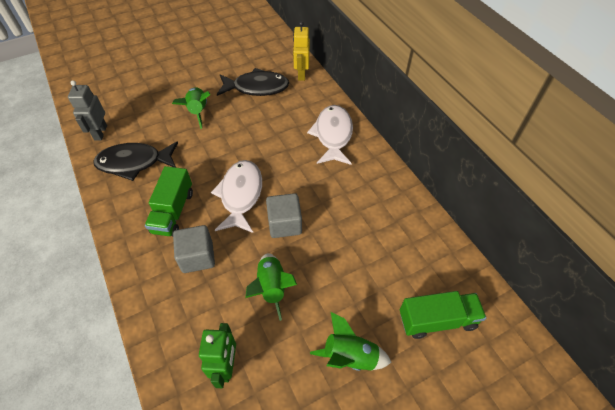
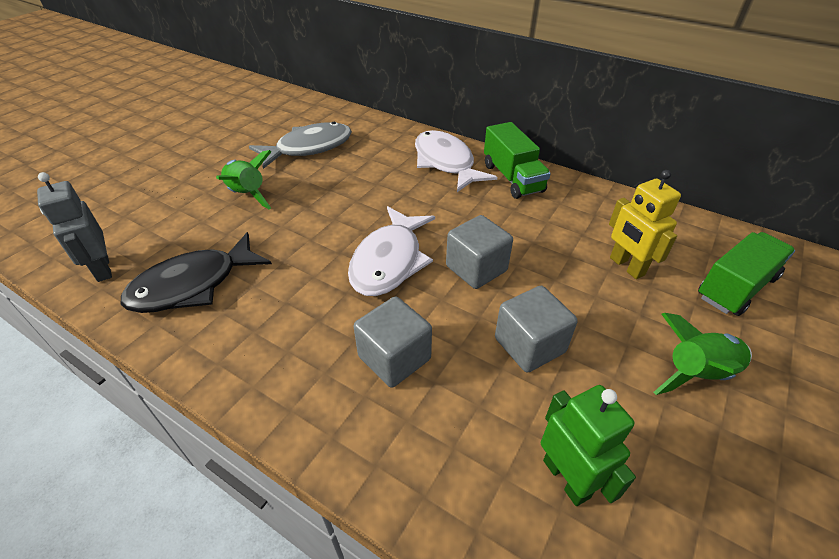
camera: 30 degrees left, 10 degrees down
green truck [145,166,193,236] -> green truck moved to [484,122,551,199]
white fish [211,160,262,233] -> white fish turned 135 degrees counterclockwise [348,206,435,296]
black fish [217,68,289,96] -> grey fish [249,122,352,169]
green rocket [245,253,297,321] -> grey cube [495,286,577,373]
yellow robot [293,21,310,81] -> yellow robot moved to [609,170,681,279]

